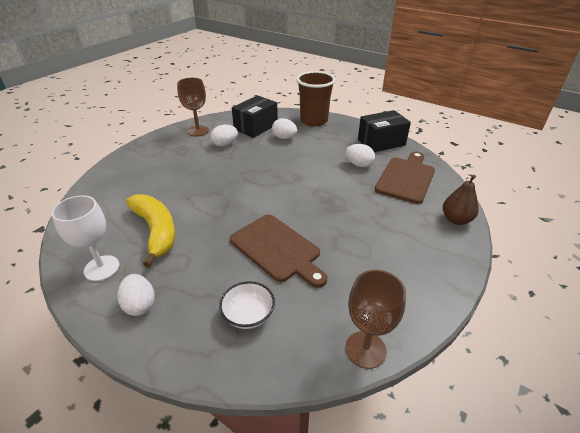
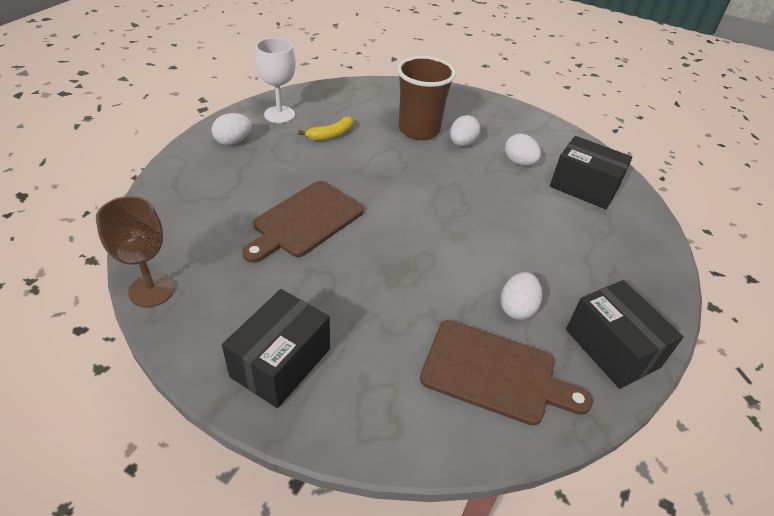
camera: 80 degrees right, 5 degrees up
yellow banana [126,194,175,268] -> yellow banana [298,116,354,141], size x0.55
brown goblet [177,78,209,136] -> none
white bowl [219,281,275,329] -> none
white egg [272,118,297,139] -> white egg moved to [450,115,481,146]
brown cup [296,71,336,126] -> brown cup moved to [397,56,456,140]
brown pear [443,175,479,225] -> none
none -> black box [222,289,330,408]

